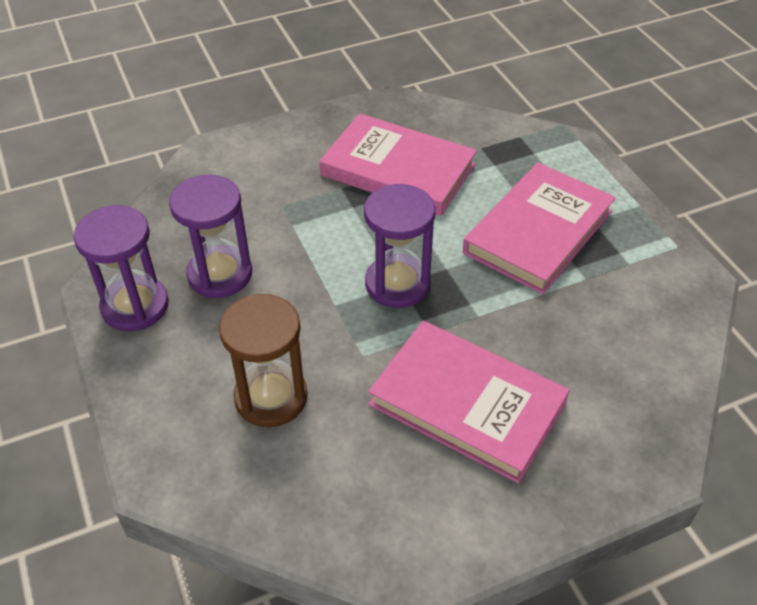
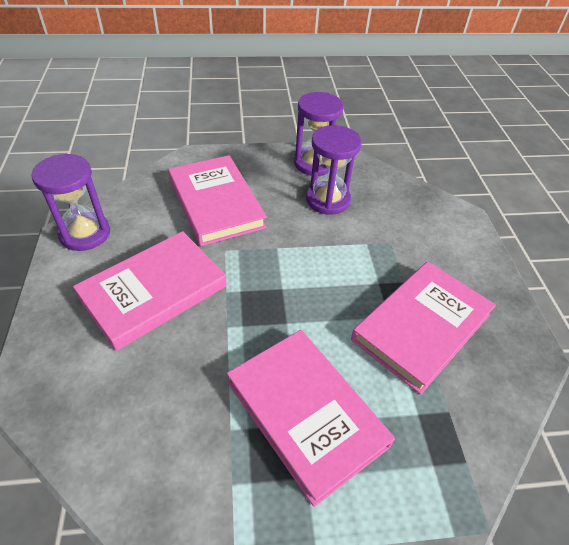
camera: 105 degrees right, 0 degrees up
brown hourglass [219,294,308,427] -> pink book [168,155,267,246]
purple hourglass [364,184,435,308] -> purple hourglass moved to [31,154,110,251]

